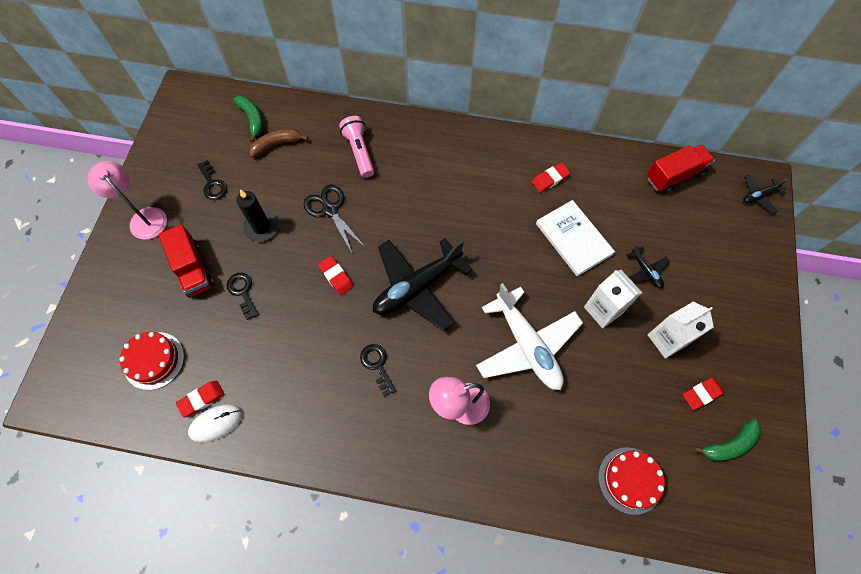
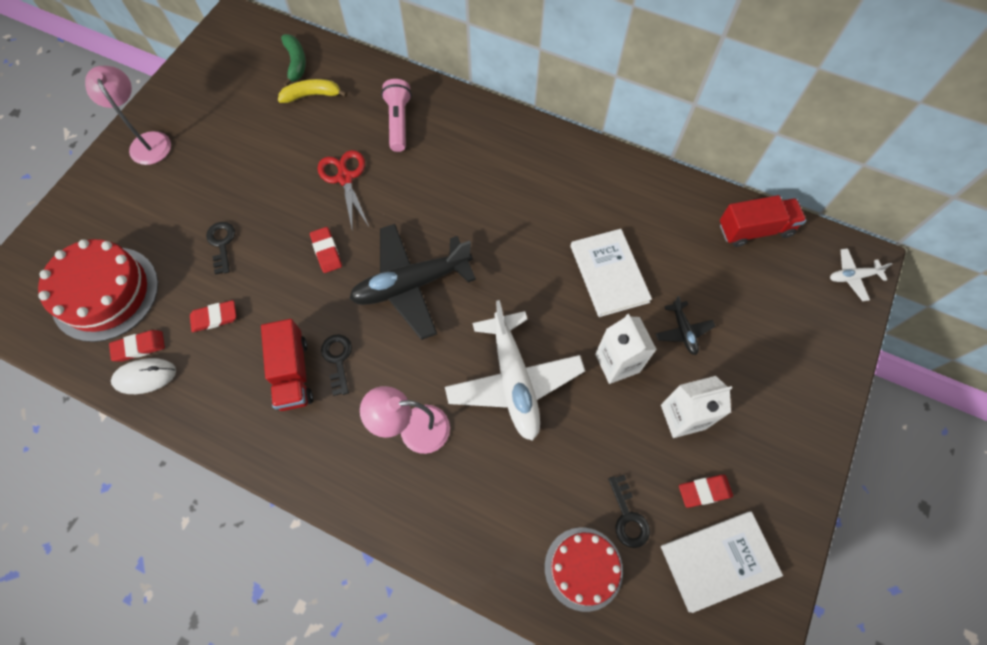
camera: 15 degrees right, 0 degrees up
red cake [119,332,184,390] -> red cake [38,239,158,342], size x1.57
red truck [158,224,215,298] -> red truck moved to [261,319,313,411]
black key [197,160,227,200] -> black key moved to [608,475,650,548]
black candle [236,190,279,242] -> none
brown banana [249,129,308,158] -> yellow banana [278,79,347,103]
black scissors [303,185,366,253] -> red scissors [318,150,369,228]
red eraser [532,163,571,193] -> red eraser moved to [190,300,236,332]
green banana [693,419,761,461] -> white book [661,511,783,613]
black plane [743,175,788,214] -> white plane [830,248,892,301]

